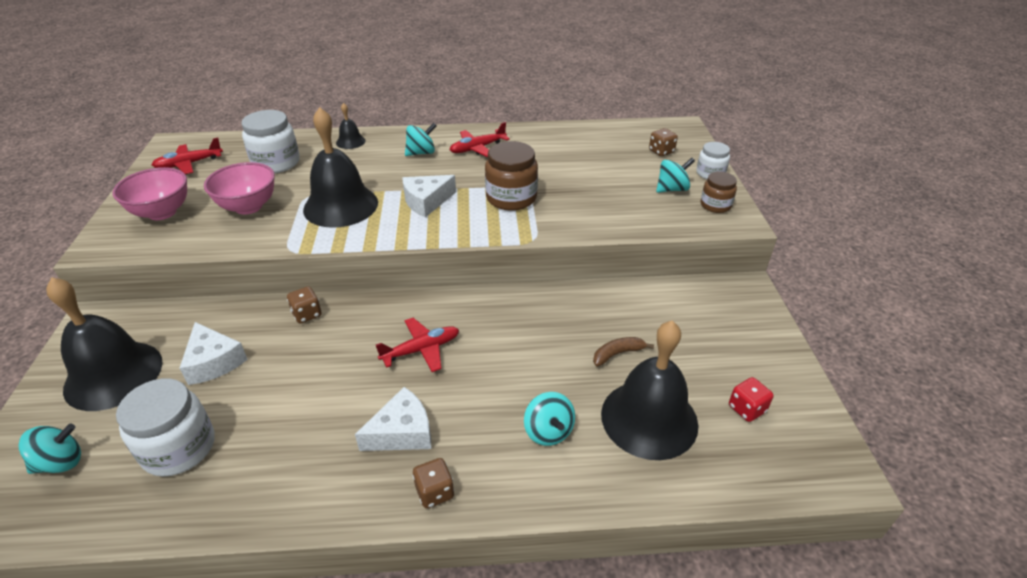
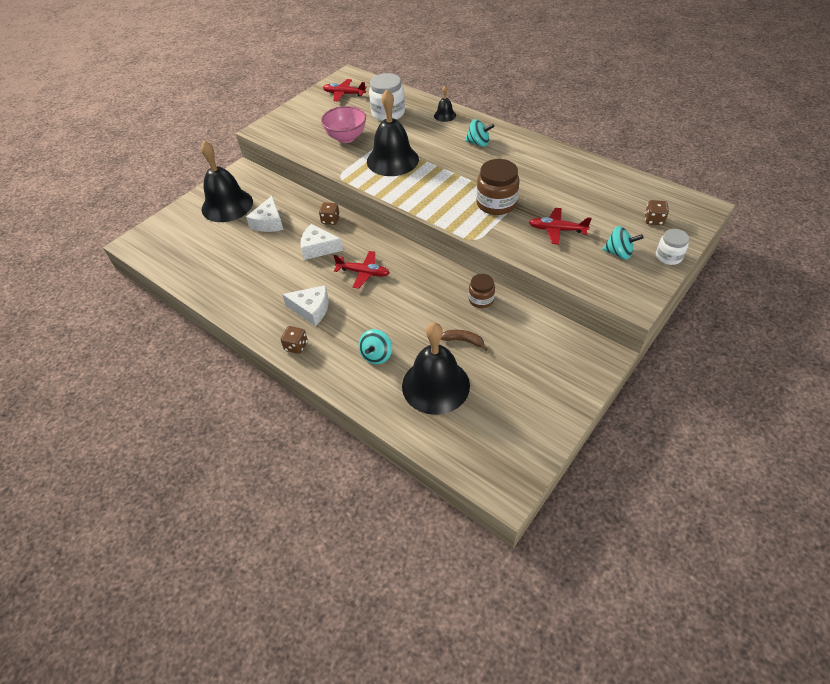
camera: 45 degrees right, 10 degrees up
turquoise spinning top [18,423,81,474] -> none
pink bowl [112,167,187,220] -> none
white jar [116,378,215,477] -> none
white cheese [402,175,456,218] -> white cheese moved to [300,224,343,260]
red plane [450,122,510,157] -> red plane moved to [529,208,592,245]
brown jar [701,172,737,213] -> brown jar moved to [468,274,495,308]
red dice [729,377,773,422] -> none

